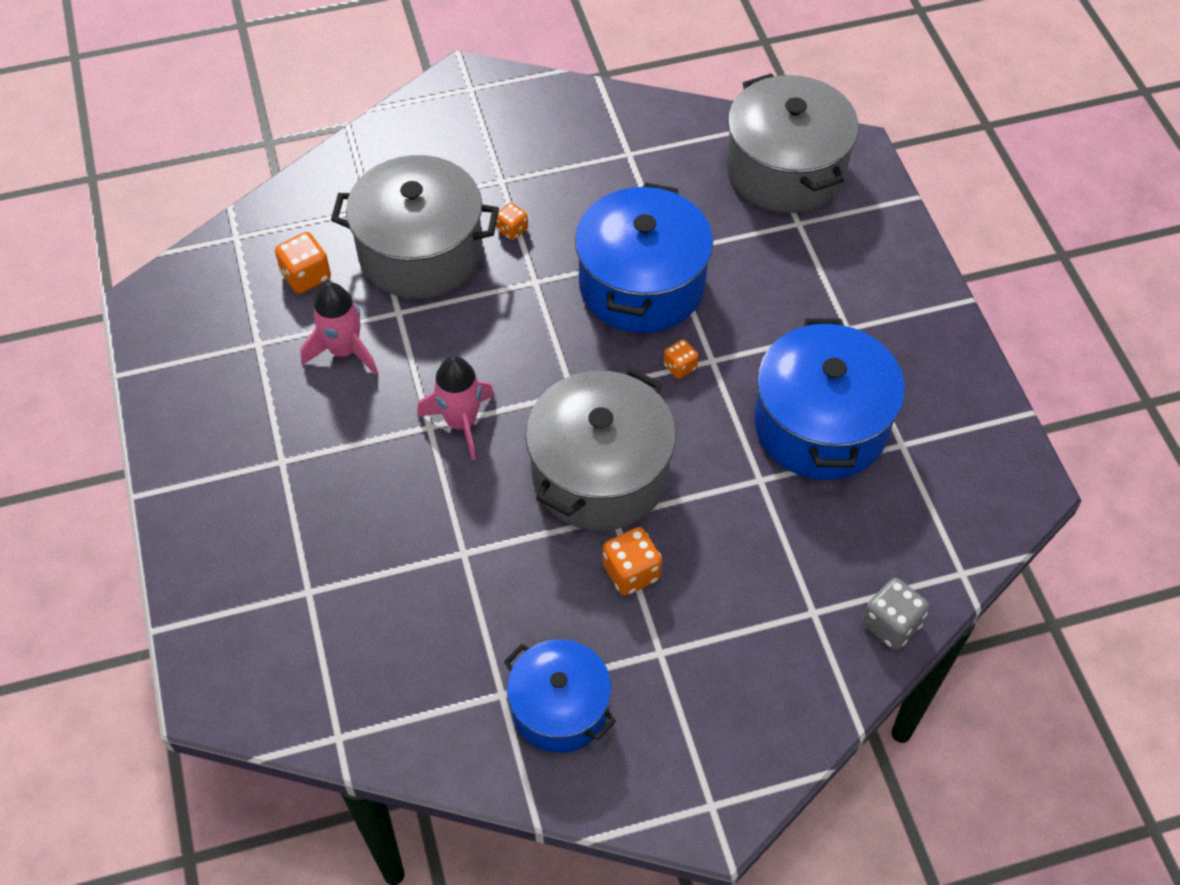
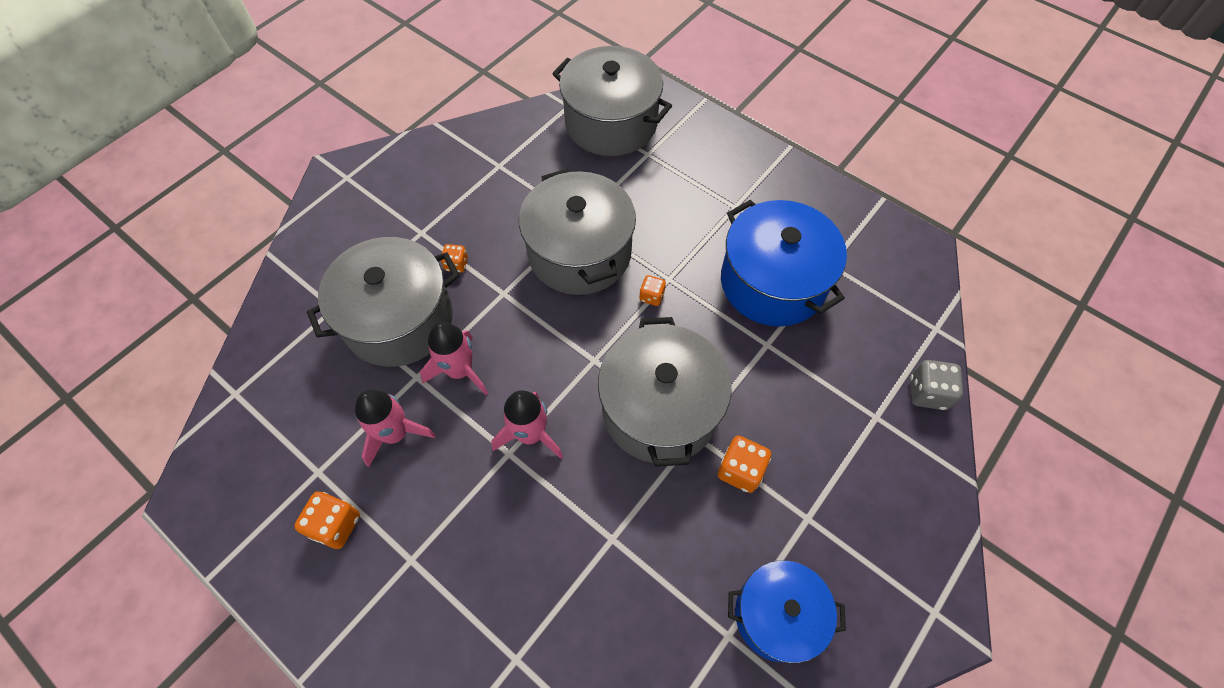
camera: 35 degrees left, 5 degrees up
orange dice [275,232,331,294] -> orange dice moved to [294,492,360,549]
blue pot [575,182,713,333] -> grey pot [519,168,636,295]
none -> pink rocket [420,322,488,395]

